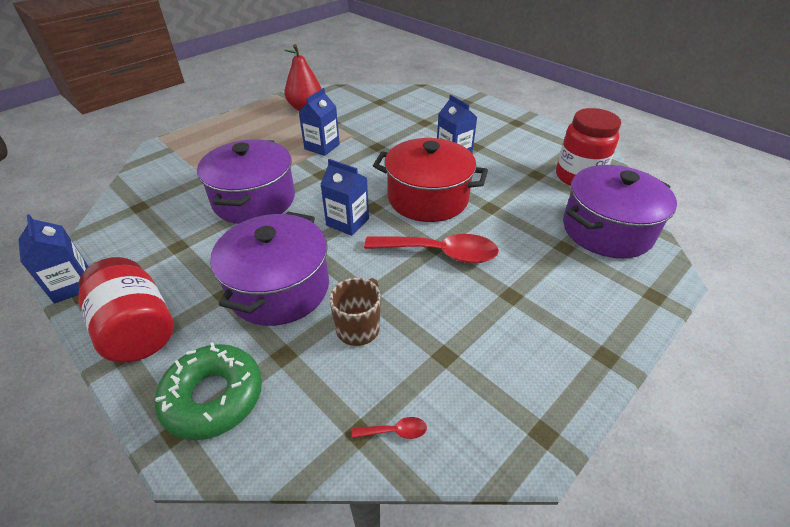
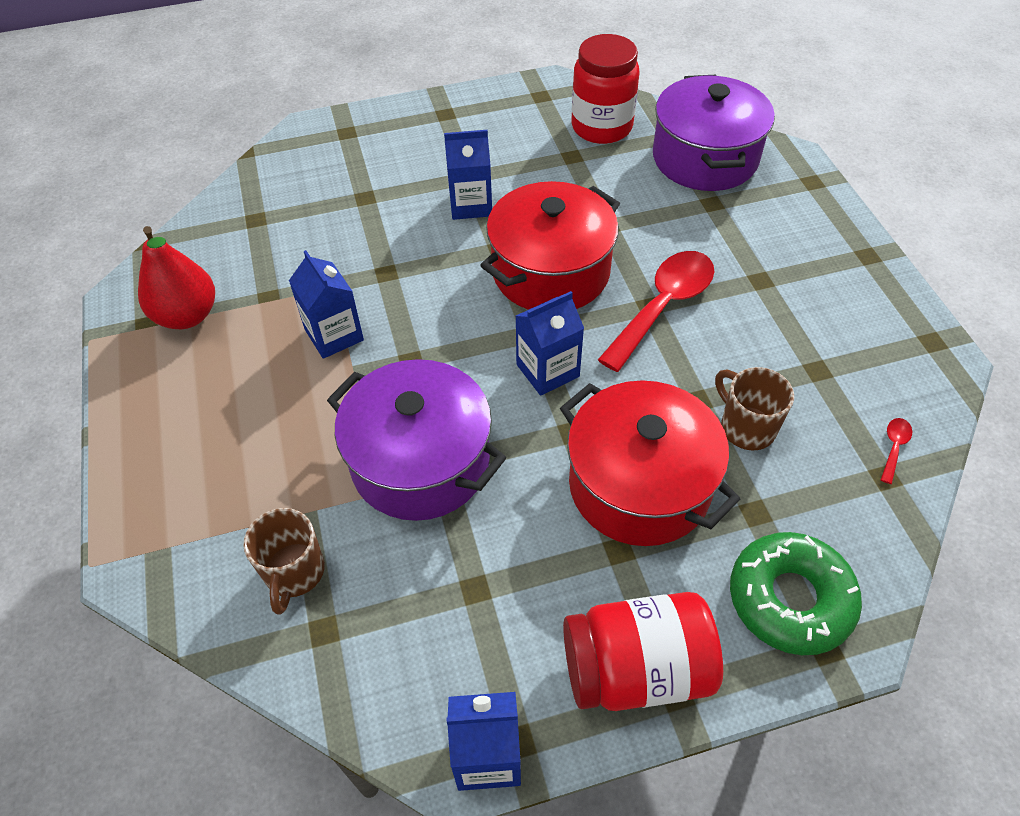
camera: 60 degrees left, 10 degrees up
purple pot [210,212,329,326] -> red pot [560,380,740,546]
none -> brown mug [243,508,325,615]

